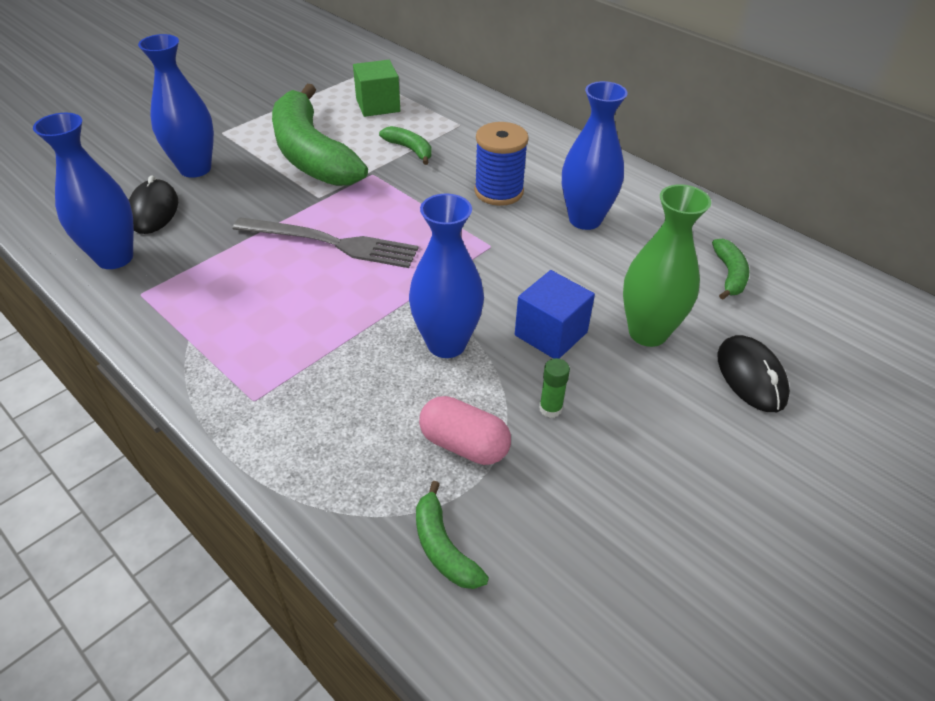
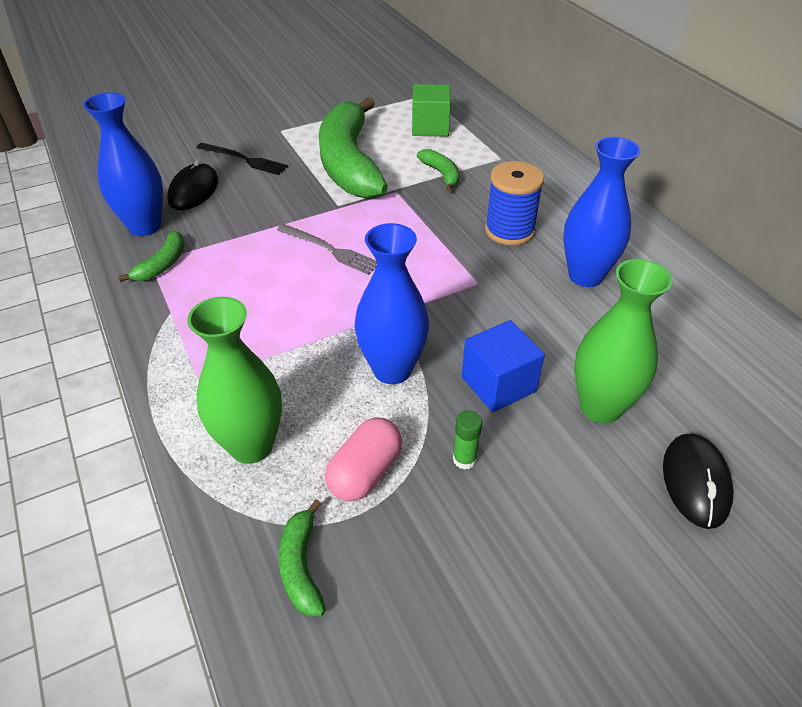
camera: 20 degrees right, 0 degrees up
blue vase [138,34,214,178] -> black fork [196,143,288,175]
grey fork [233,217,419,268] -> grey fork [277,224,377,275], size x0.66
pink capsule [419,396,511,465] -> pink capsule turned 75 degrees clockwise [325,417,402,501]
green banana [712,238,749,300] -> green banana moved to [118,231,185,282]
none -> green vase [187,297,282,464]

